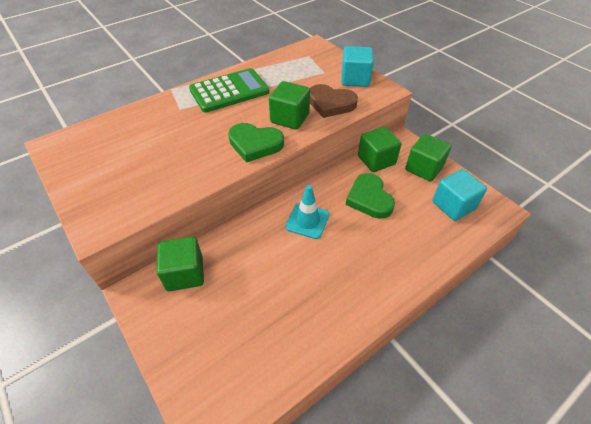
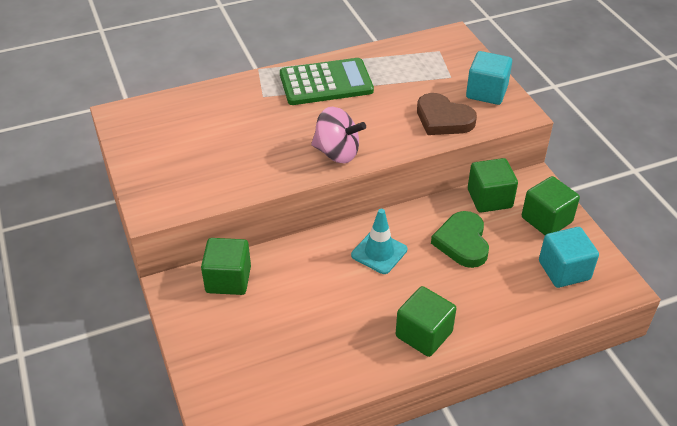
camera: 15 degrees right, 5 degrees down
green heart [228,123,284,163] -> pink spinning top [311,107,366,163]
green cube [269,81,310,130] -> green cube moved to [396,286,456,357]

